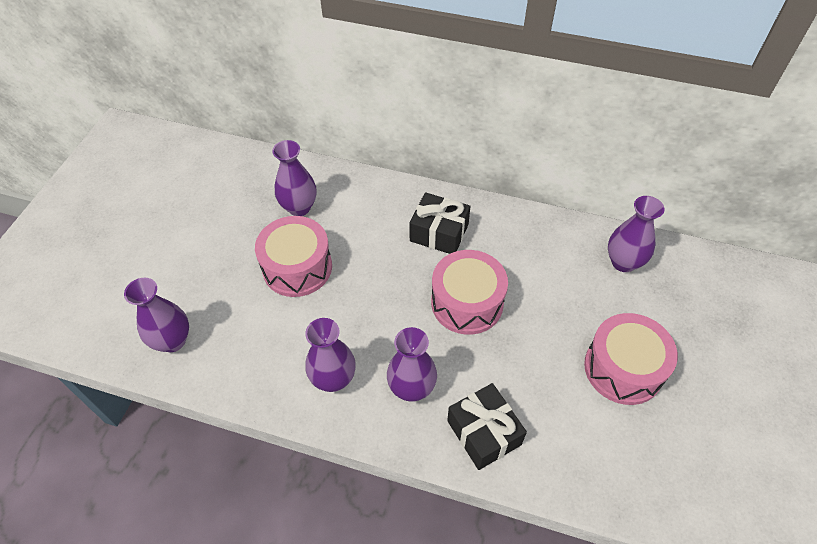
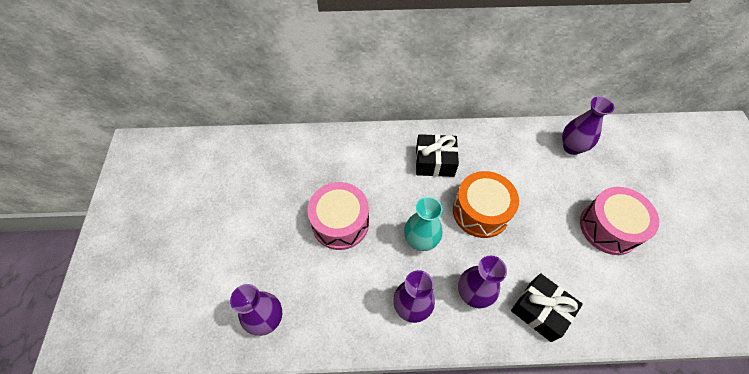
camera: 20 degrees left, 5 degrees up
purple vase [272,140,316,216] -> none
pink drum [431,250,508,335] -> orange drum [453,171,519,238]
none -> turquoise vase [404,197,442,251]

